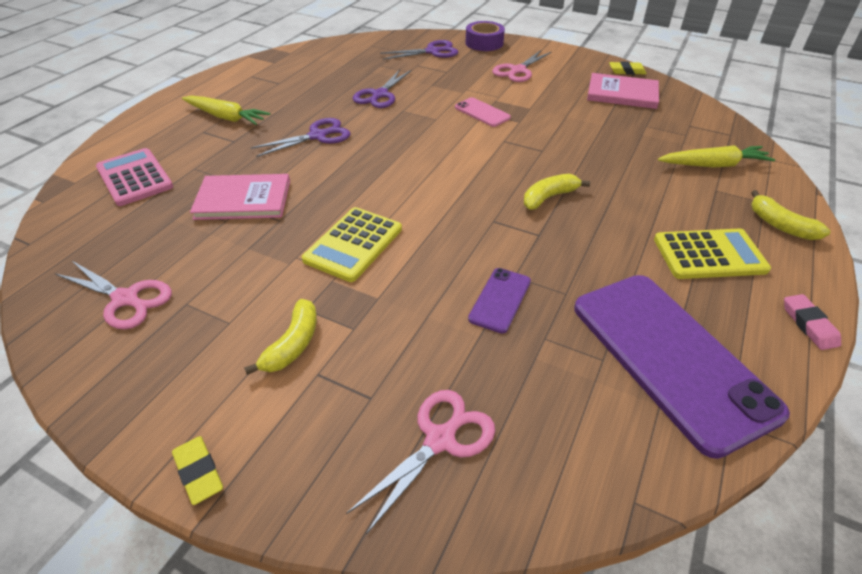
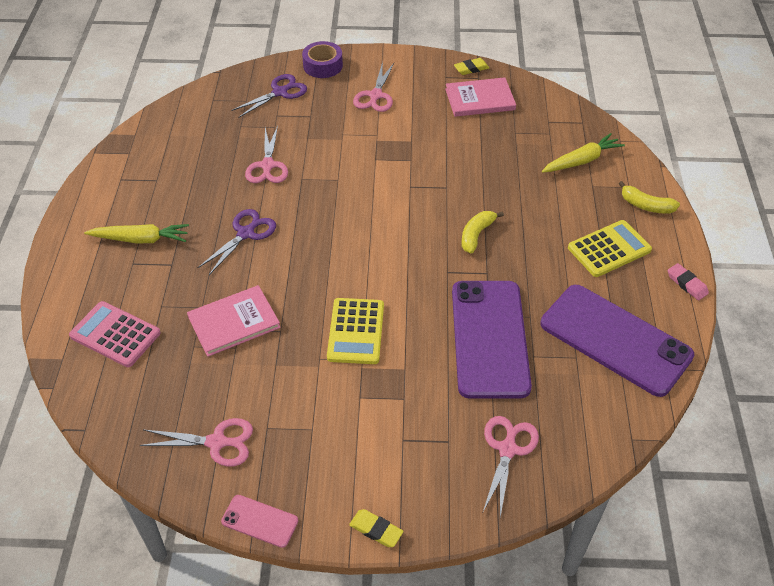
camera: 25 degrees left, 5 degrees up
yellow banana [244,299,317,375] -> none
purple scissors [353,69,412,108] -> pink scissors [245,126,288,183]
pink phone [455,97,511,127] -> pink phone moved to [221,495,298,548]
purple phone [468,268,531,333] -> purple phone [452,281,532,399], size x2.30

